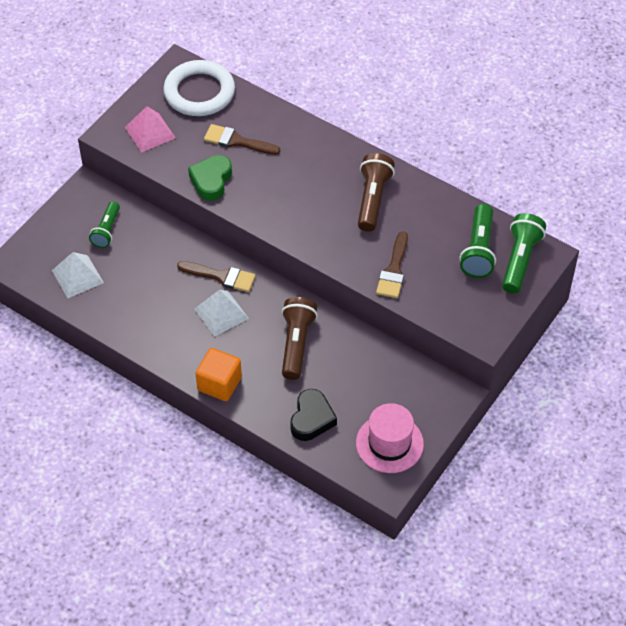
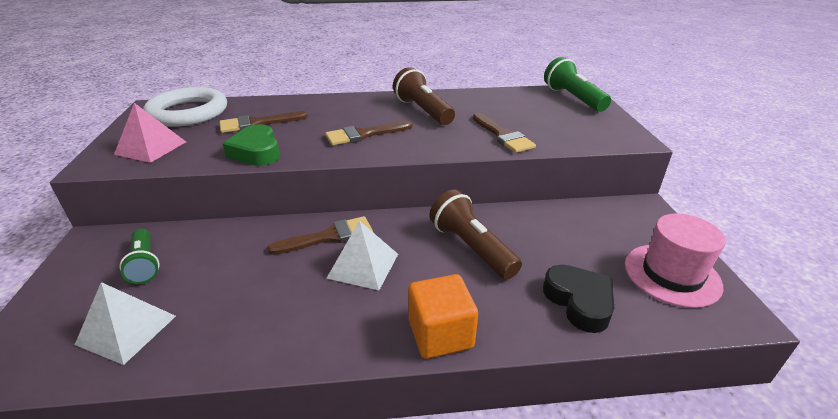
camera: 40 degrees left, 20 degrees down
green flashlight [460,204,496,278] -> none
none -> brown brush [325,121,413,146]

